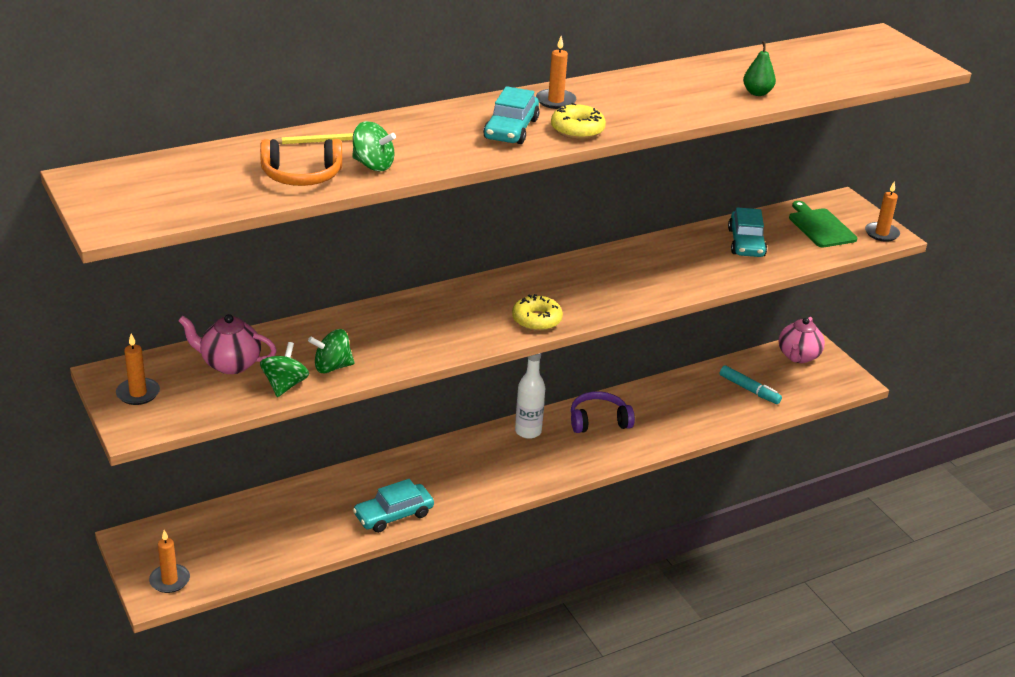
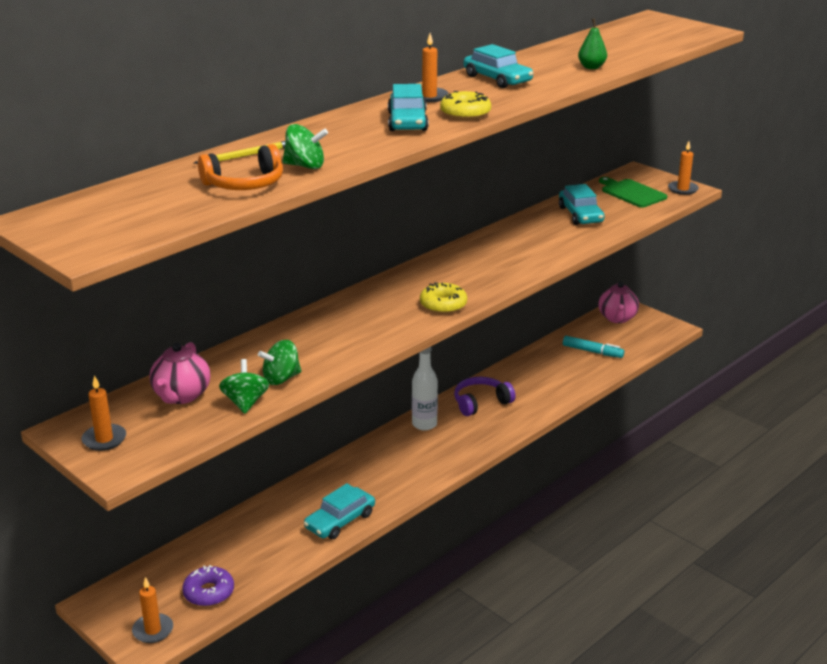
camera: 15 degrees left, 5 degrees down
pink teapot [178,314,277,374] -> pink teapot turned 75 degrees counterclockwise [150,342,210,404]
none -> purple donut [182,565,234,606]
none -> turquoise car [464,44,533,88]

